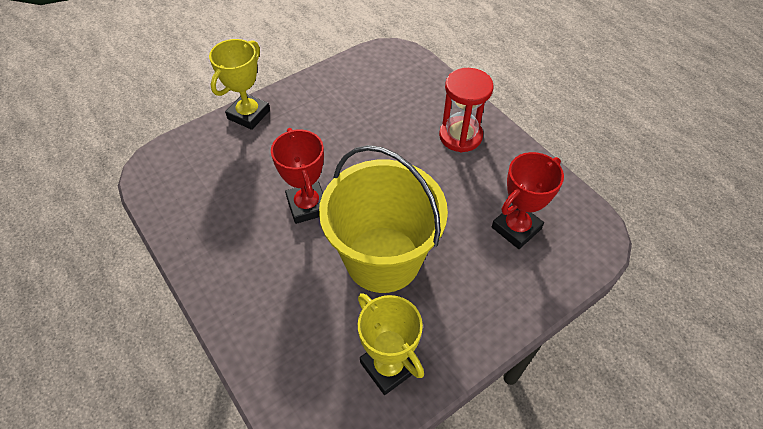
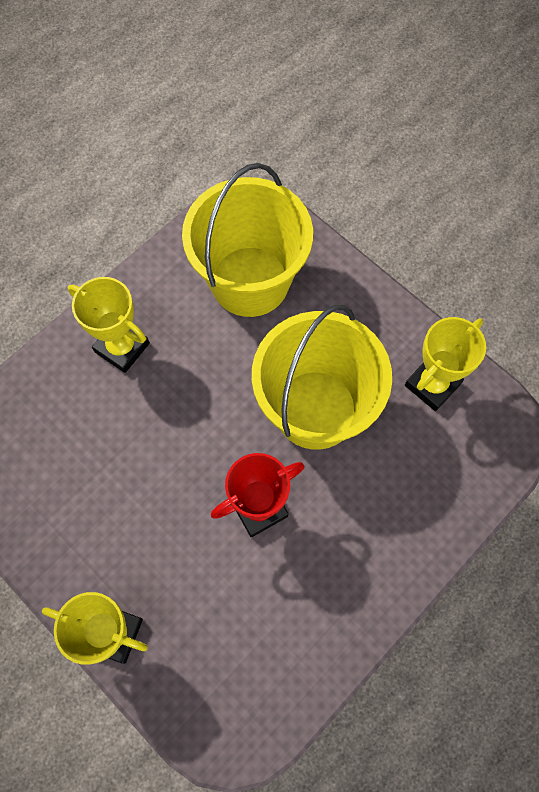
camera: 100 degrees left, 15 degrees up
red hourglass [439,68,494,152] -> yellow trophy [68,277,150,373]
red trophy [492,152,564,249] -> yellow bucket [182,163,313,317]

